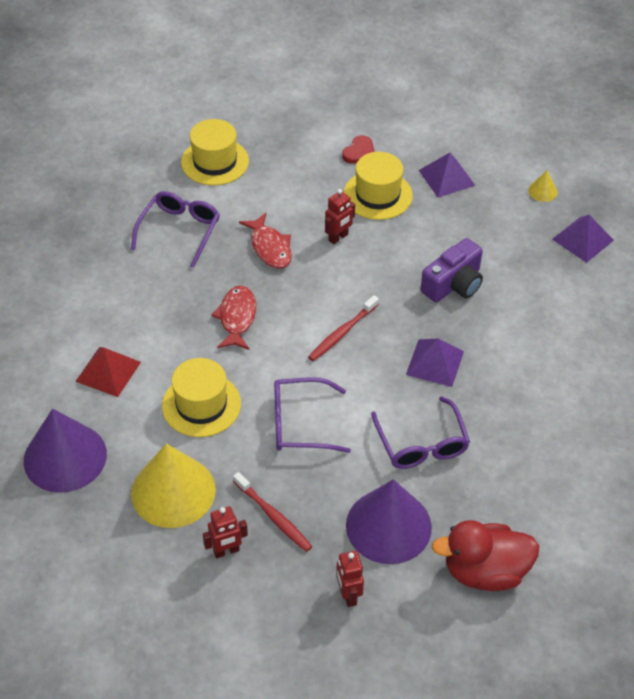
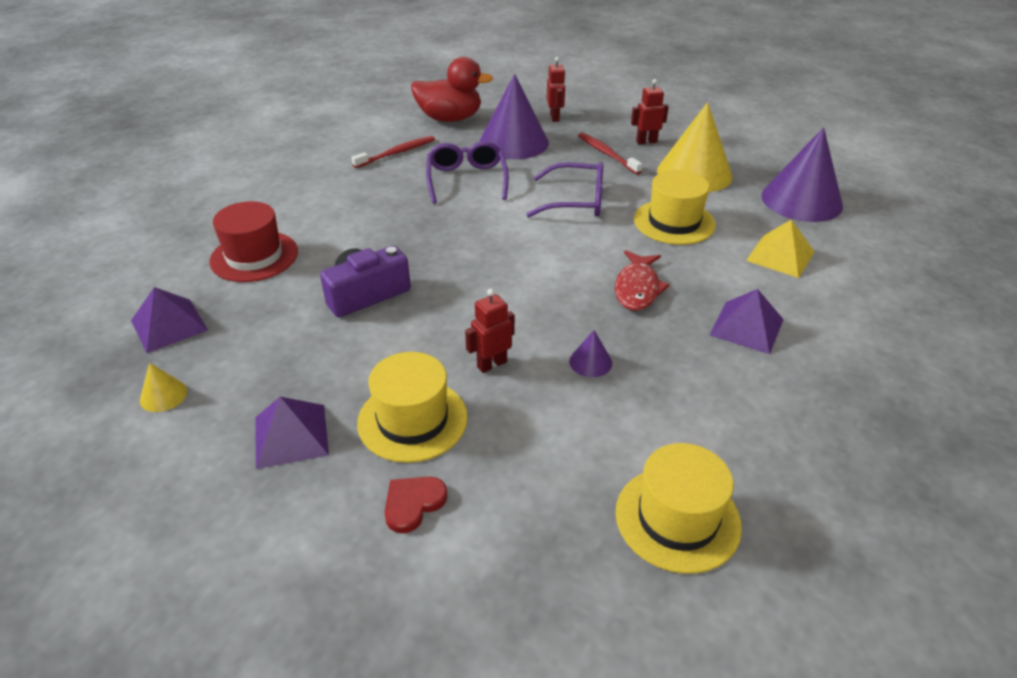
camera: 170 degrees left, 10 degrees down
red pyramid [75,347,141,397] -> yellow pyramid [746,220,815,278]
purple glasses [131,191,220,268] -> none
red fish [239,213,292,269] -> purple cone [569,330,612,377]
red toothbrush [308,295,379,361] -> red toothbrush moved to [351,136,435,168]
purple pyramid [406,339,464,387] -> purple pyramid moved to [710,289,784,354]
none -> red hat [209,201,298,282]

